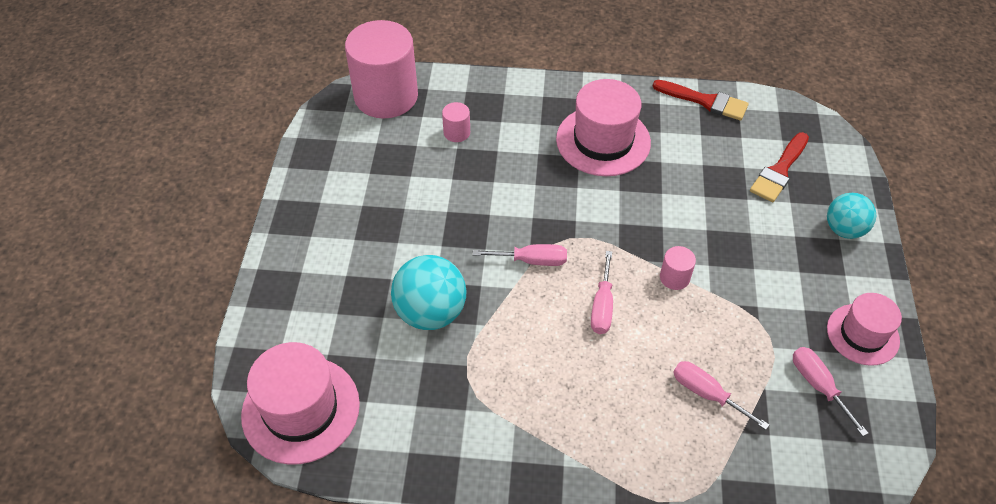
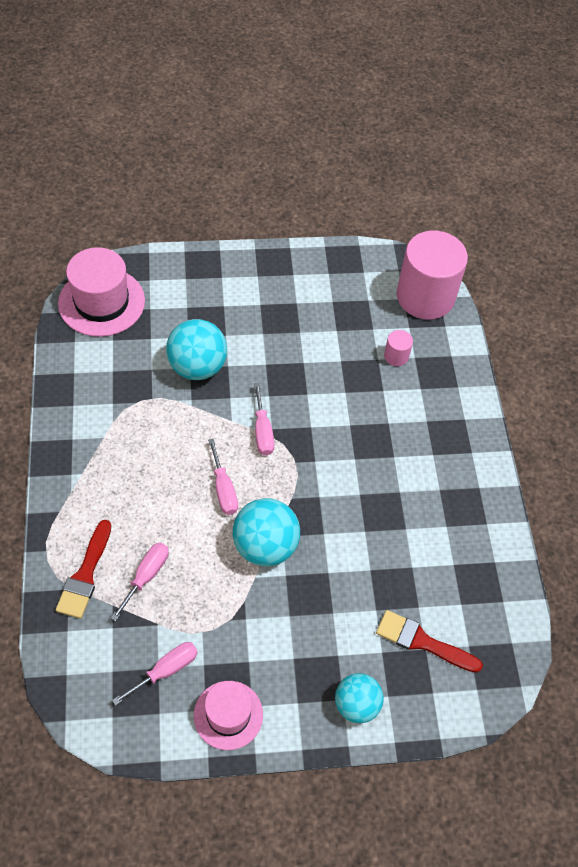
camera: 75 degrees right, 5 degrees up
pink hat [556,79,651,176] -> none
pink screwdriver [591,251,613,334] -> pink screwdriver turned 105 degrees counterclockwise [208,439,238,515]
red brush [653,80,749,121] -> red brush moved to [56,520,111,619]
pink cylinder [660,246,696,290] -> turquoise ball [233,498,300,566]

